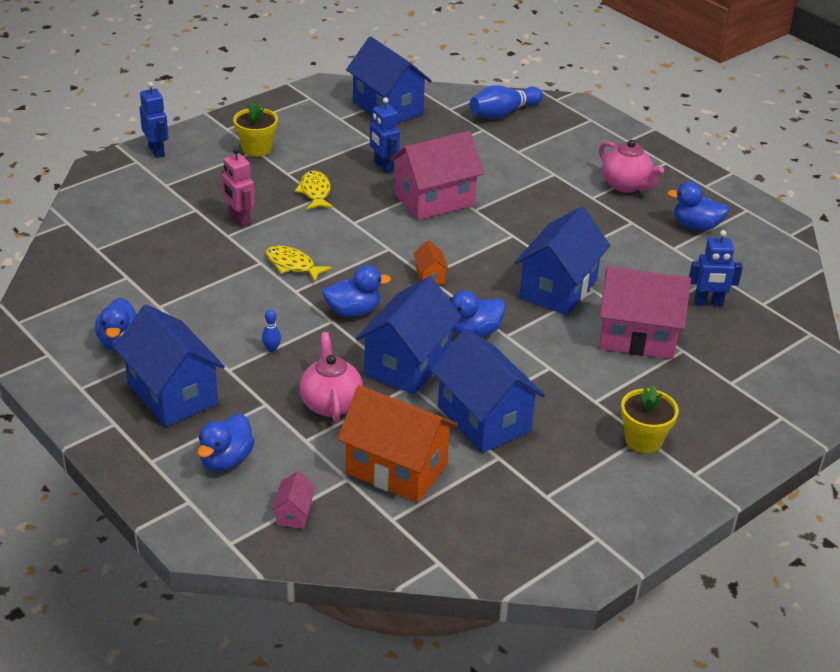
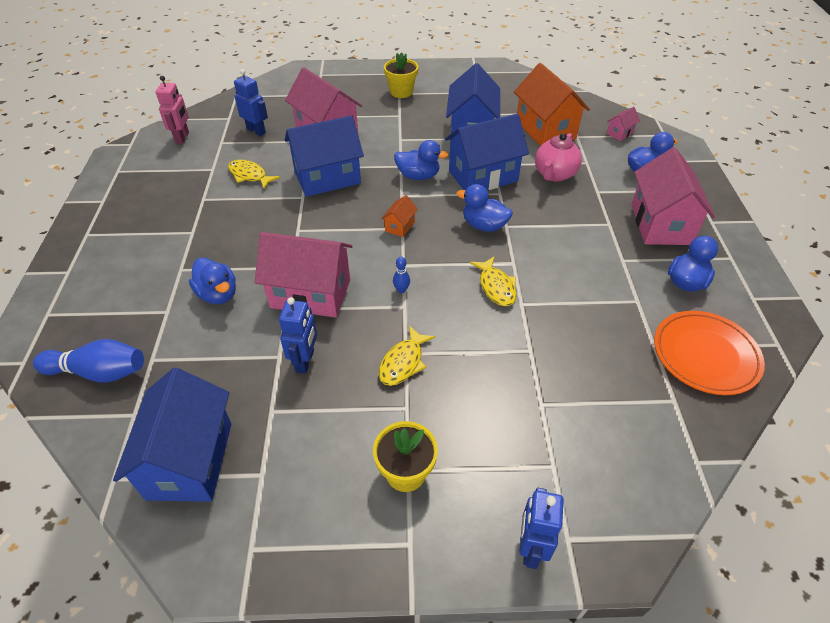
camera: 140 degrees left, 10 degrees up
blue house [114,305,225,427] -> pink house [631,147,715,245]
pink robot [221,148,255,227] -> pink robot moved to [156,76,189,144]
blue bowling pin [262,309,281,352] -> blue bowling pin moved to [393,257,410,293]
pink teapot [599,140,664,193] -> none
blue duck [667,182,729,230] -> blue duck moved to [189,257,236,304]
none -> yellow fish [228,160,280,189]
none -> orange plate [654,311,765,395]

